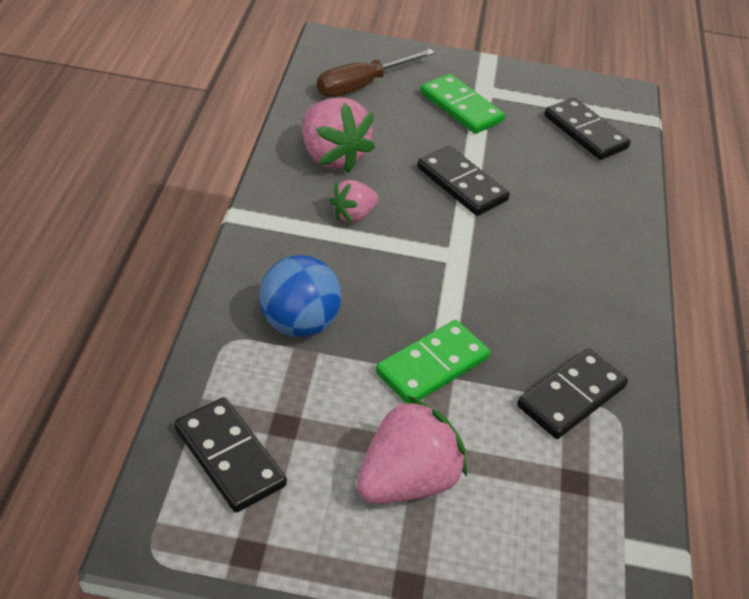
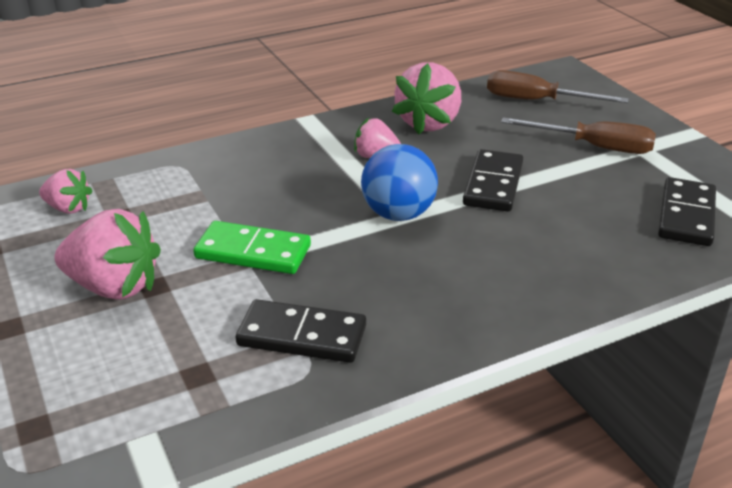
camera: 60 degrees right, 10 degrees down
black domino [175,397,287,512] -> pink strawberry [39,169,93,214]
blue ball [259,255,342,337] -> blue ball moved to [361,144,438,221]
green domino [420,74,505,134] -> brown screwdriver [501,118,656,154]

